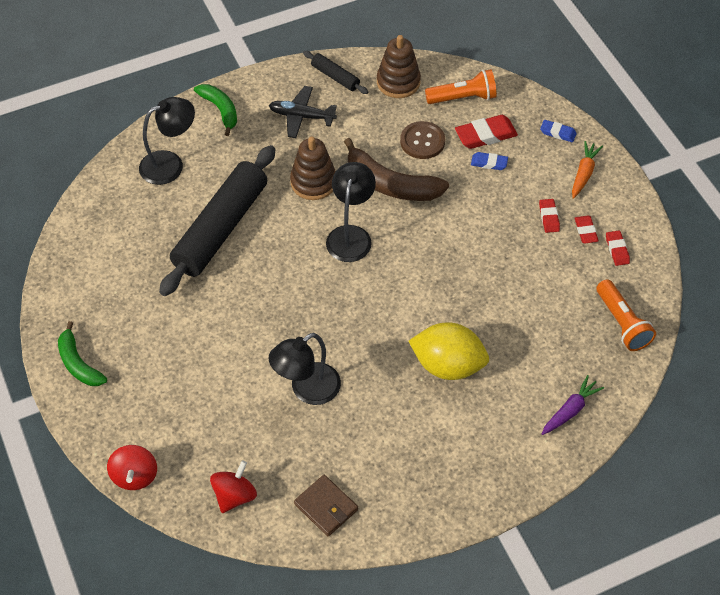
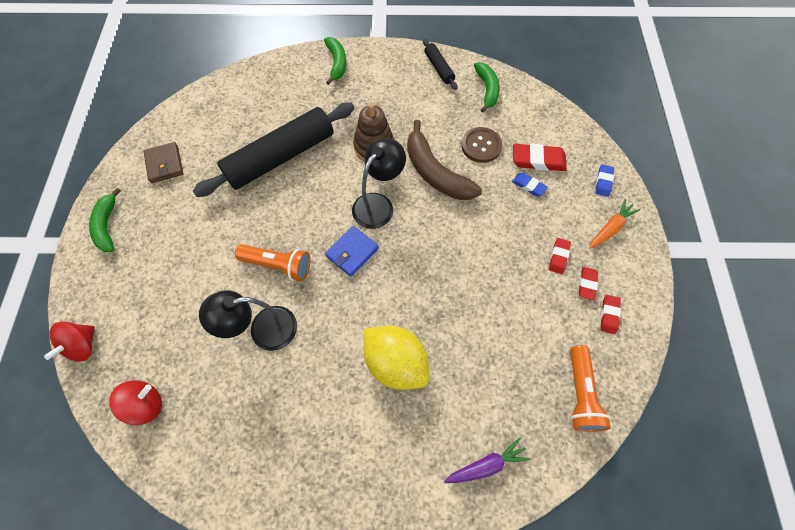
camera: 25 degrees right, 10 degrees up
black lamp [139,97,195,185] -> none
black plane [269,86,337,138] -> none
brown wallet [294,475,358,537] -> brown wallet moved to [143,142,183,183]
brown stacking toy [377,35,421,98] -> green banana [474,62,500,113]
orange flashlight [425,69,497,104] -> orange flashlight moved to [235,244,311,281]
blue eraser [540,120,577,142] -> blue eraser turned 60 degrees clockwise [596,164,614,197]
none -> blue wallet [325,226,379,277]

